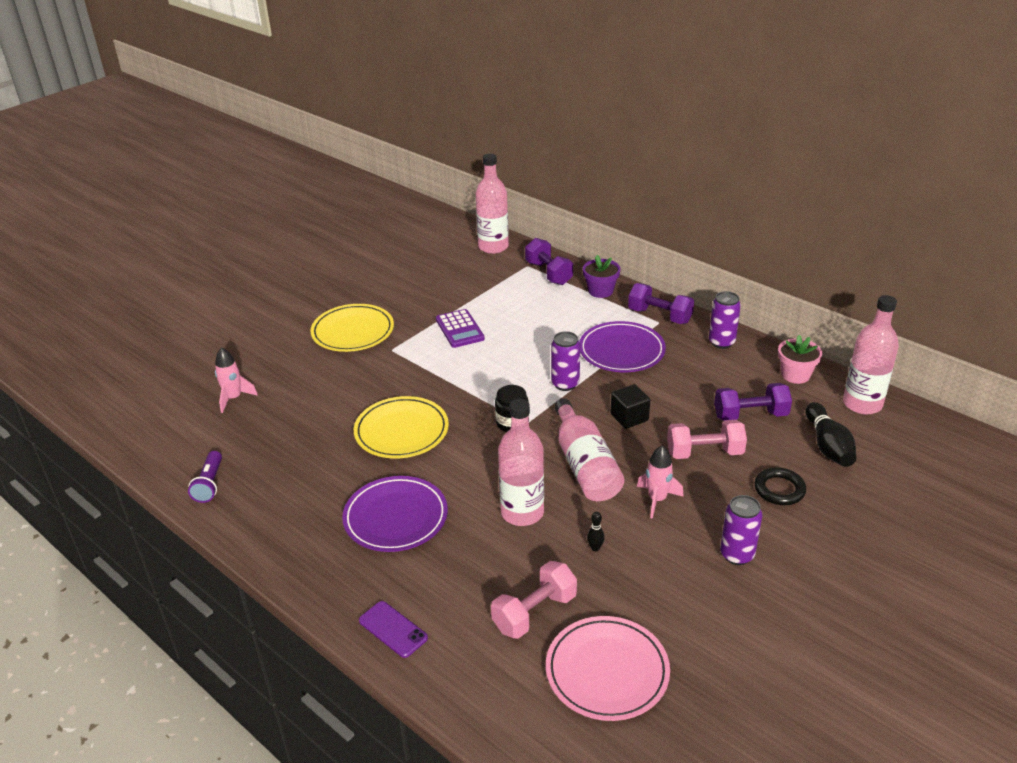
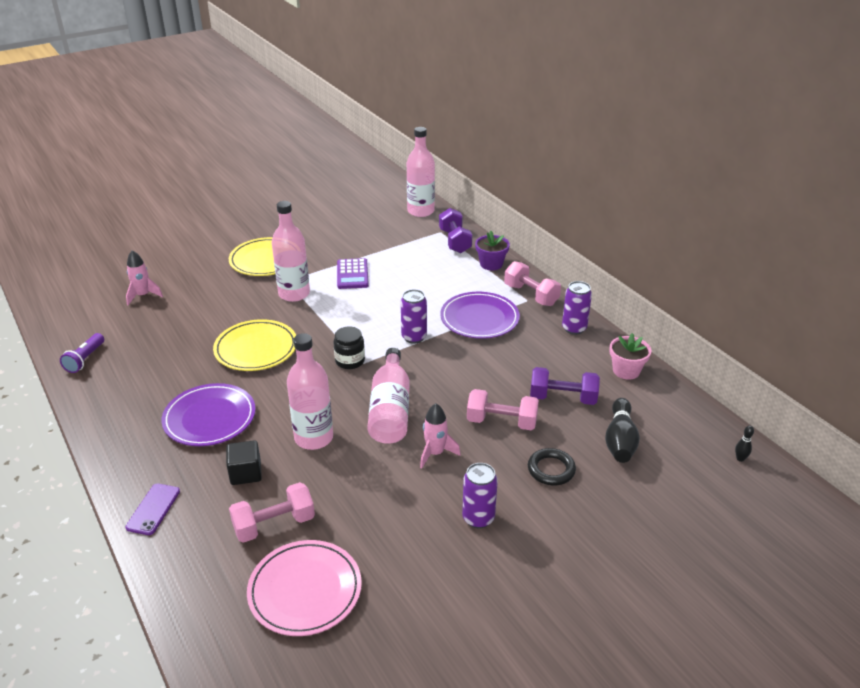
camera: 15 degrees right, 0 degrees up
purple phone [359,601,428,658] -> purple phone turned 45 degrees clockwise [125,484,180,535]
black bowling pin [587,512,604,551] -> black bowling pin moved to [735,426,754,462]
black cube [611,384,650,429] -> black cube moved to [226,440,262,485]
purple dumbbell [628,283,694,324] -> pink dumbbell [504,261,561,306]
pink bottle [843,295,899,414] -> pink bottle moved to [272,201,310,302]

